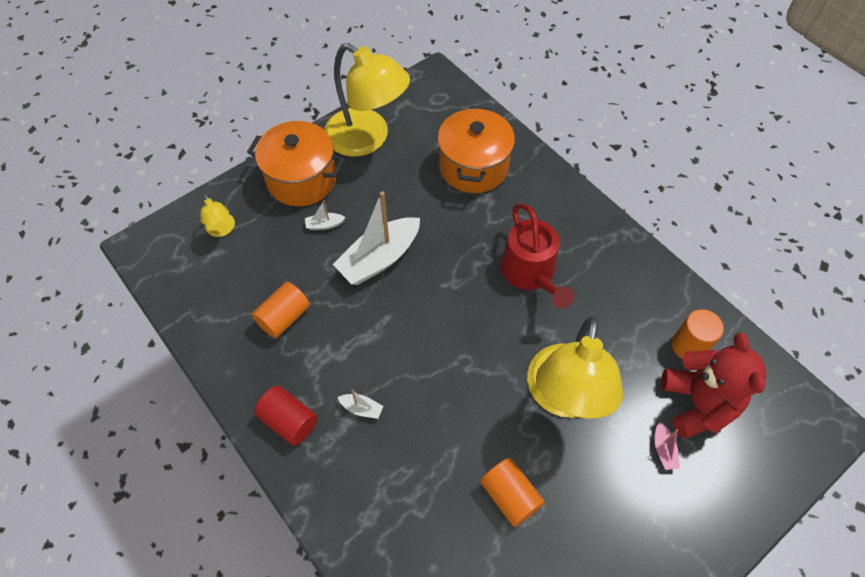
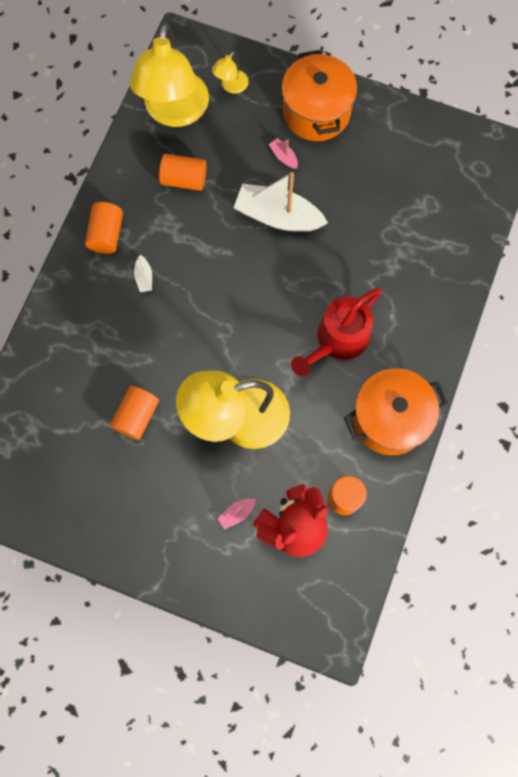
camera: 60 degrees right, 15 degrees up
red cylinder [254,386,318,446] -> orange cylinder [85,202,123,254]
white boat [305,200,346,230] -> pink boat [268,138,298,169]
yellow lamp [324,43,410,156] -> yellow lamp moved to [130,23,209,127]
orange pot [437,106,515,193] -> orange pot moved to [344,368,448,455]

